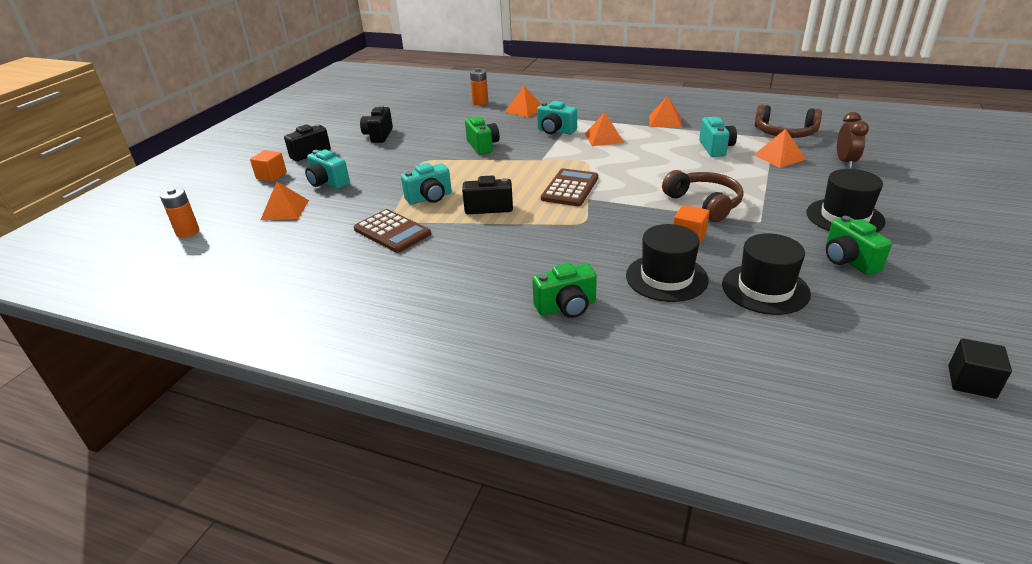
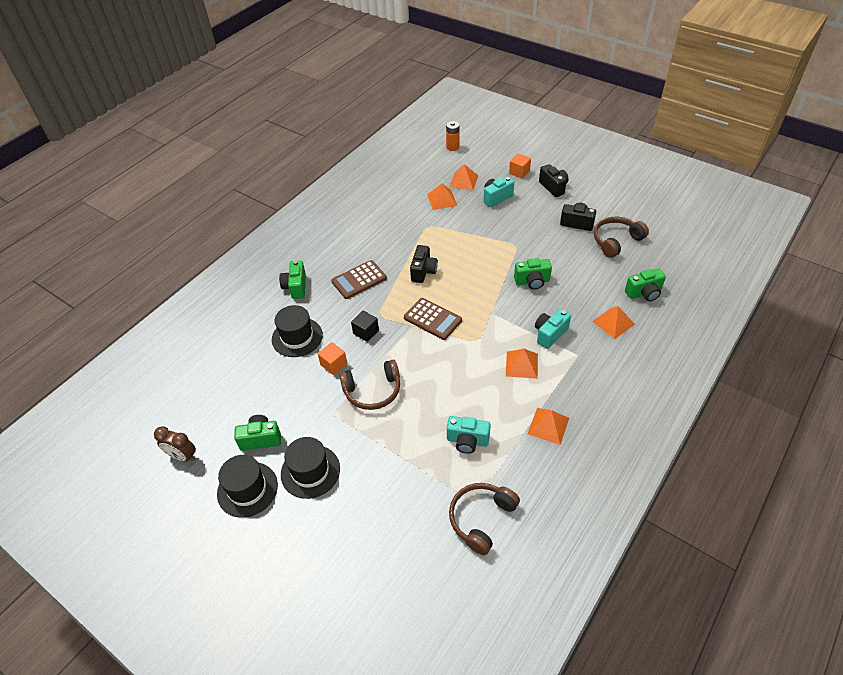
camera: 105 degrees right, 15 degrees up
brown calculator [354,209,431,253] -> brown calculator moved to [331,260,387,299]
turquoise camera [401,163,452,205] -> none
orange battery [470,68,488,105] -> green camera [625,268,666,301]
black hat [722,233,811,315] -> black hat moved to [217,455,278,518]
orange pyramid [754,129,807,168] -> orange pyramid moved to [427,183,457,210]
brown clock [837,112,869,168] -> brown clock moved to [154,426,196,461]
black cube [948,338,1012,399] -> black cube moved to [351,311,379,342]
none -> brown headphones [594,217,649,258]

